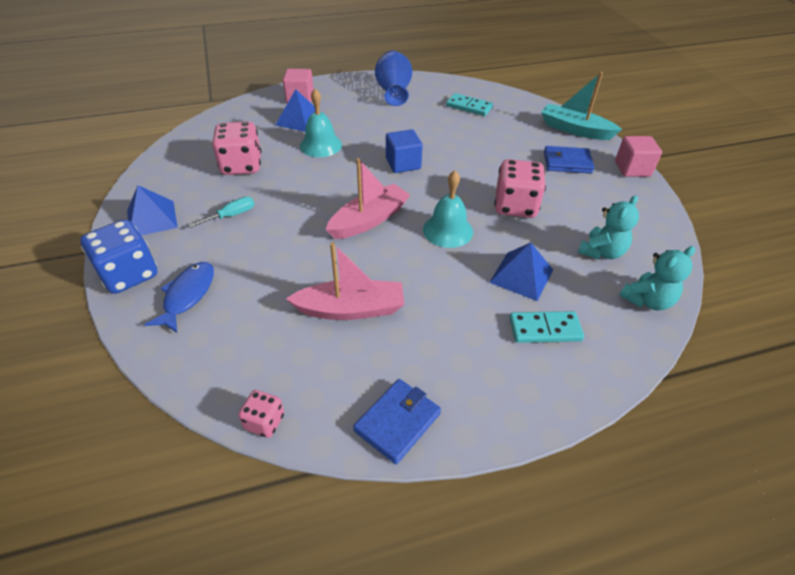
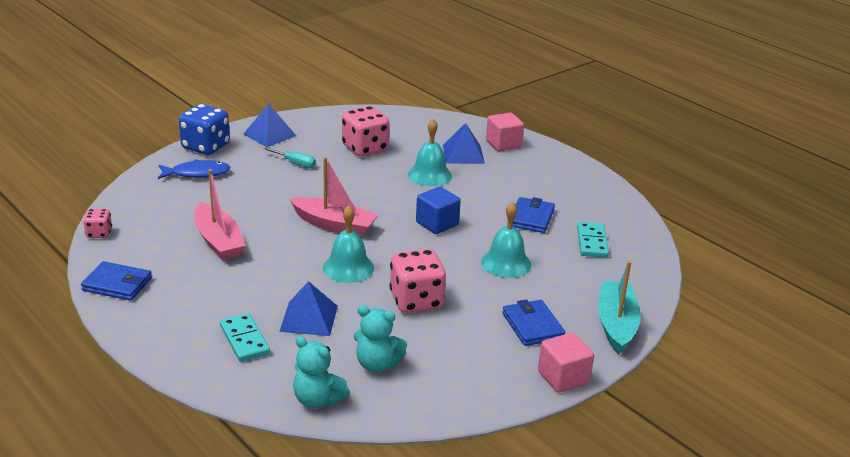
camera: 65 degrees right, 15 degrees down
blue vase [375,51,412,106] -> none
none -> turquoise bell [481,202,531,278]
none -> blue wallet [513,197,555,233]

